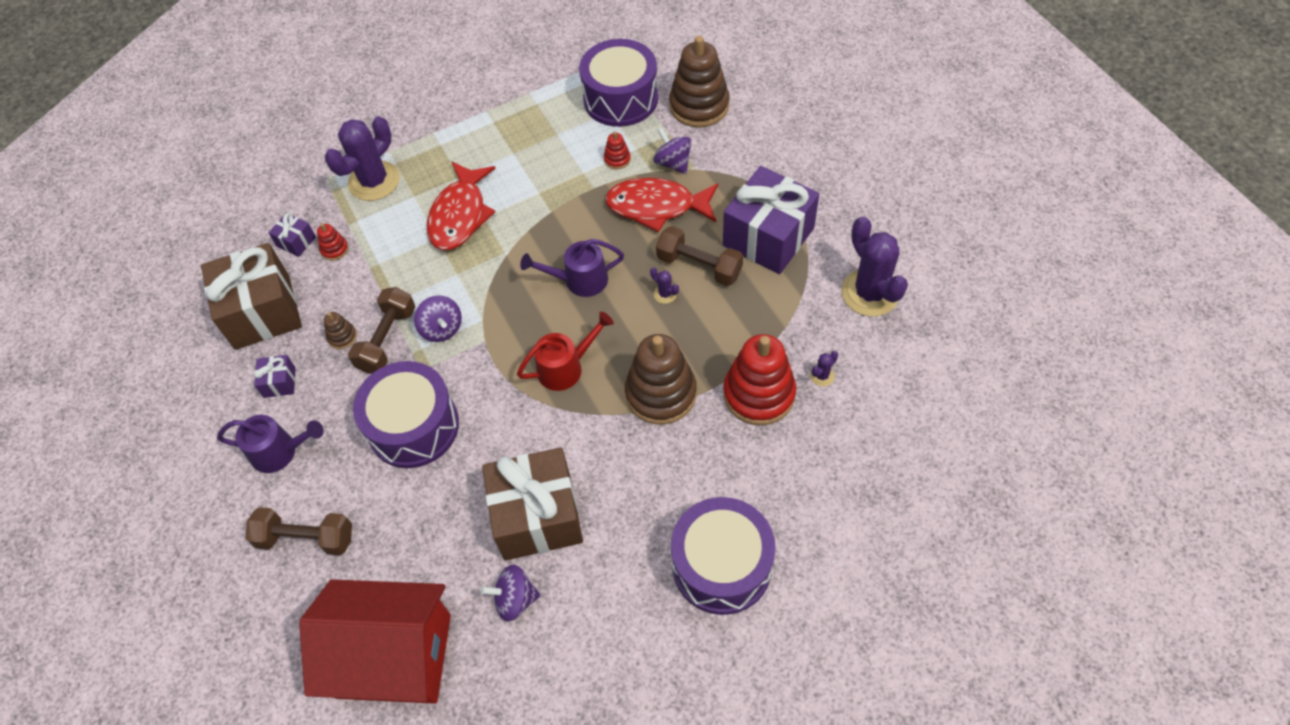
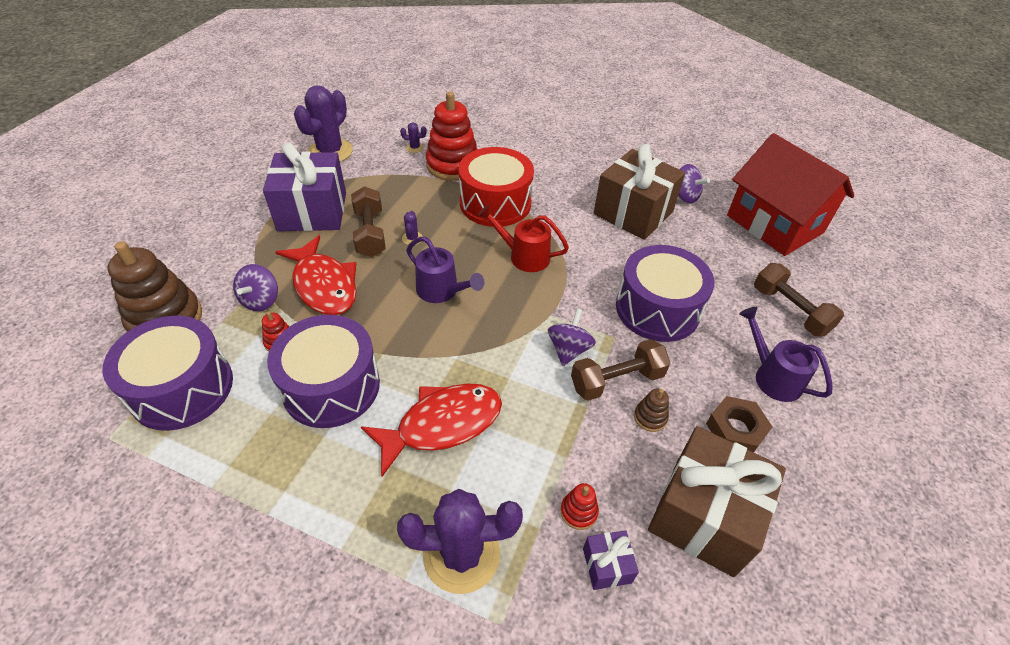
camera: 135 degrees left, 10 degrees down
purple gift [254,355,296,398] -> brown nut [706,396,772,452]
brown stacking toy [625,334,697,424] -> red drum [459,147,534,227]
purple drum [671,497,776,615] -> purple drum moved to [267,315,380,428]

